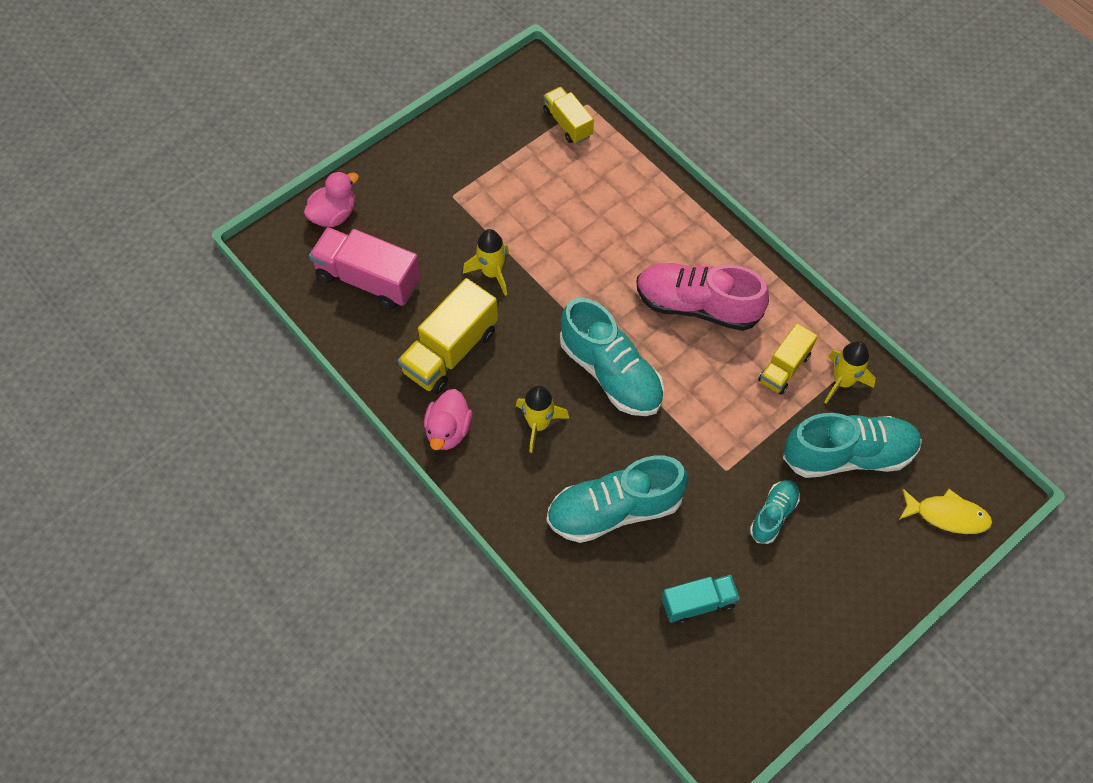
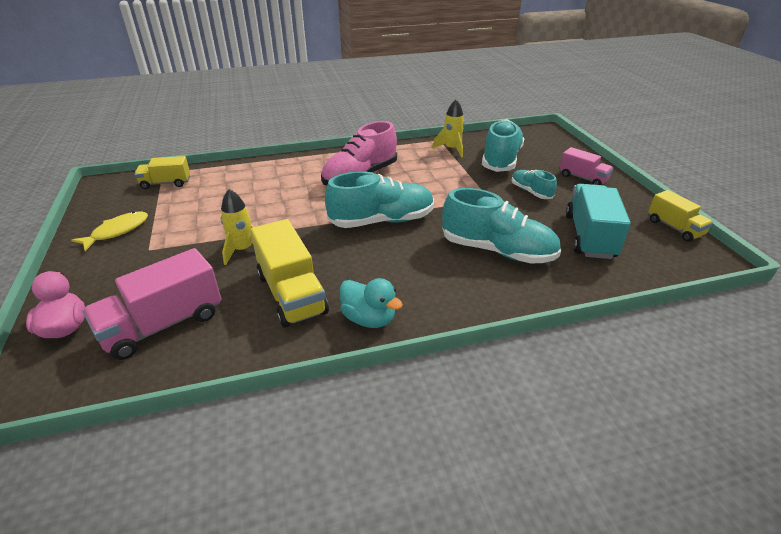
camera: 65 degrees left, 25 degrees down
pink duck [424,389,472,450] -> turquoise duck [339,278,403,328]
yellow rocket [516,386,569,453] -> none
turquoise shoe [547,455,688,543] -> turquoise shoe turned 75 degrees counterclockwise [442,188,561,264]
turquoise truck [662,575,740,624] -> turquoise truck [566,184,631,259], size x1.64
yellow truck [758,323,818,395] -> yellow truck moved to [648,190,713,242]
yellow fish [899,489,992,534] -> yellow fish moved to [71,211,148,251]
none -> pink truck [559,147,613,185]

